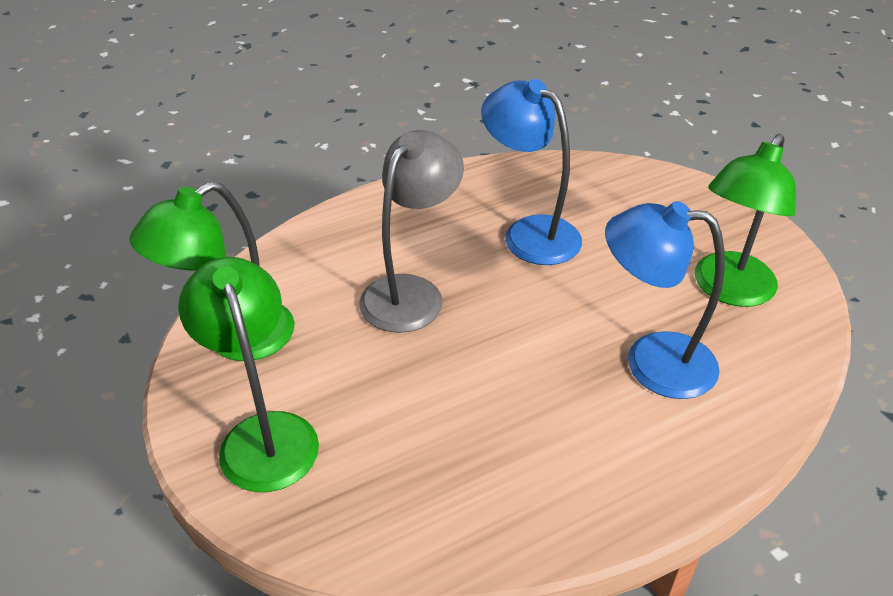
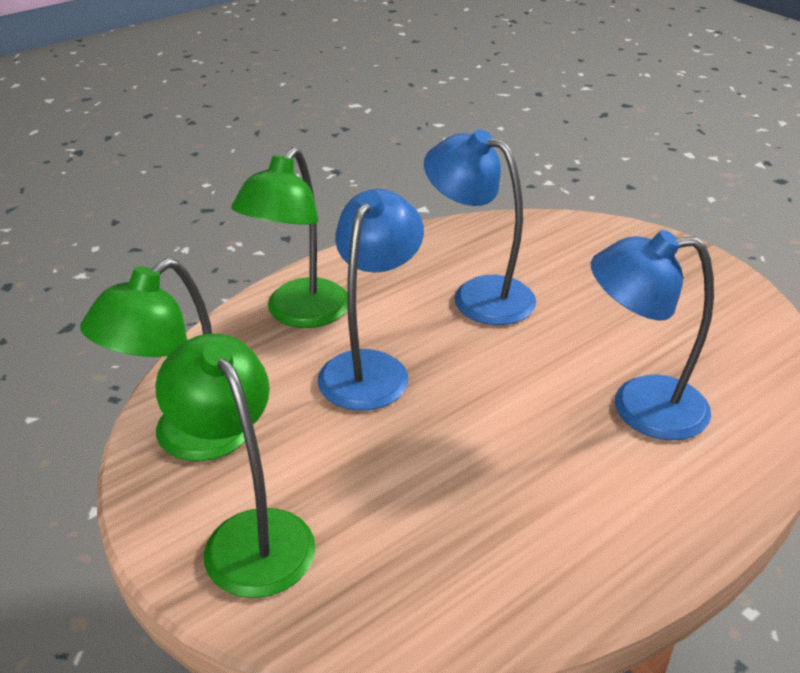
camera: 10 degrees left, 5 degrees down
grey lamp [359,130,464,333] -> blue lamp [318,189,424,411]
green lamp [695,134,796,307] -> green lamp moved to [231,147,348,328]

